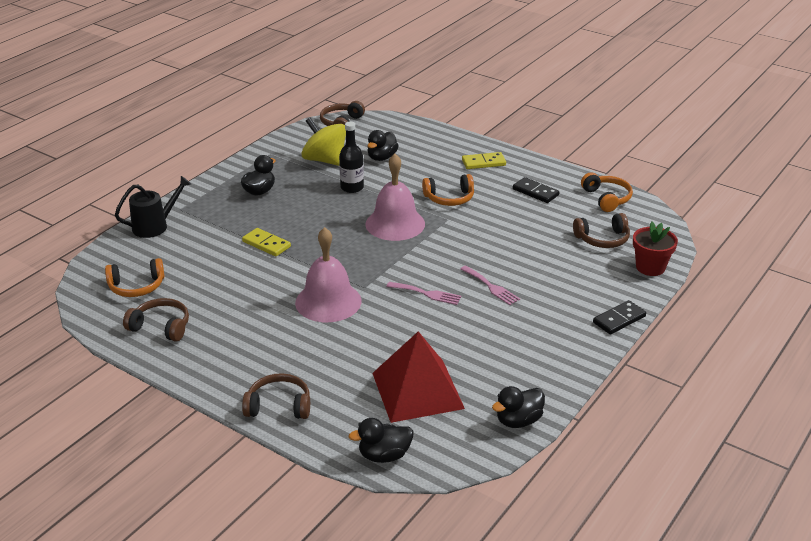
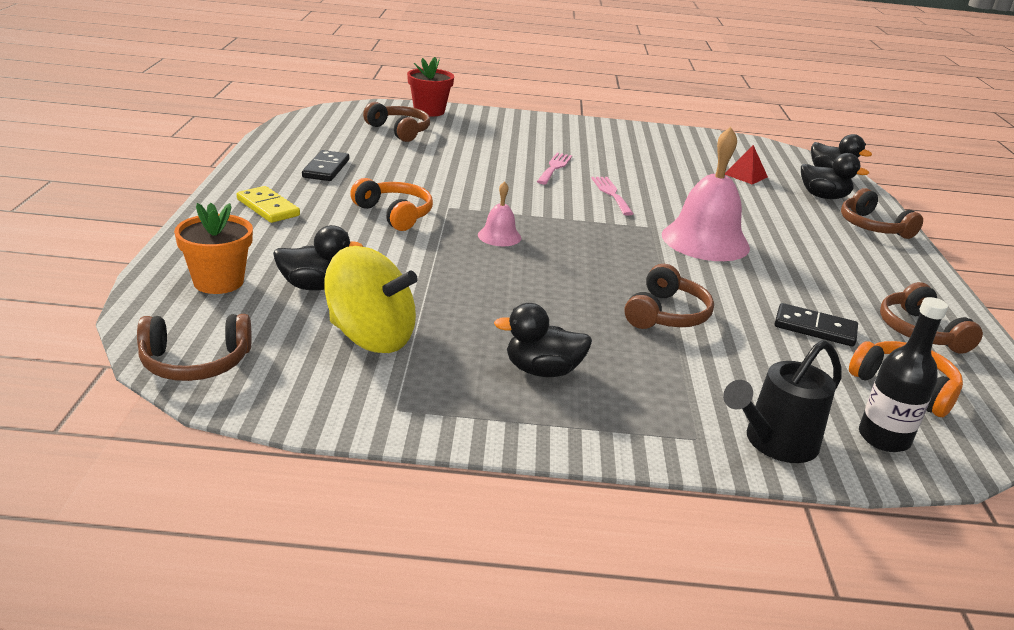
camera: 125 degrees left, 5 degrees down
black watering can [115,176,191,238] -> black watering can turned 60 degrees counterclockwise [723,340,842,463]
yellow domino [242,228,291,256] -> brown headphones [624,264,714,329]
yellow spinning top [301,118,346,166] -> yellow spinning top turned 75 degrees counterclockwise [324,246,418,353]
black bottle [339,122,364,193] -> black bottle moved to [859,297,948,452]
pink bell [365,154,425,241] -> pink bell [478,181,521,246], size x0.48
red pyramid [372,331,465,423] -> red pyramid [725,145,768,184], size x0.42
black duck [492,386,545,428] -> black duck moved to [801,153,869,199]
orange headphones [581,172,633,212] -> none
black domino [593,300,646,334] -> black domino moved to [774,303,858,346]
none -> orange flower pot [174,203,253,294]

